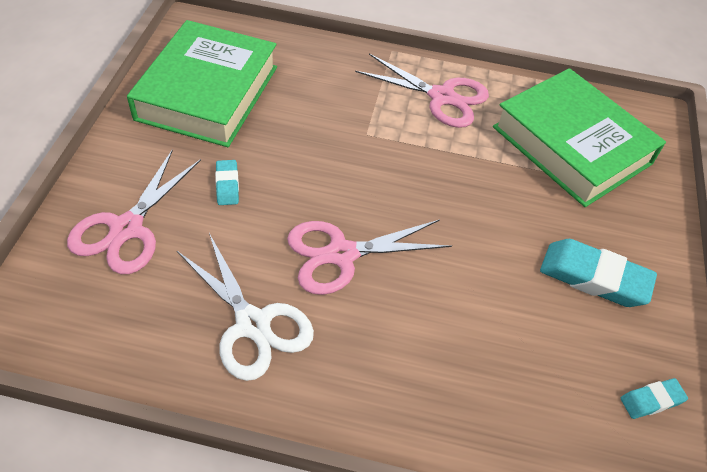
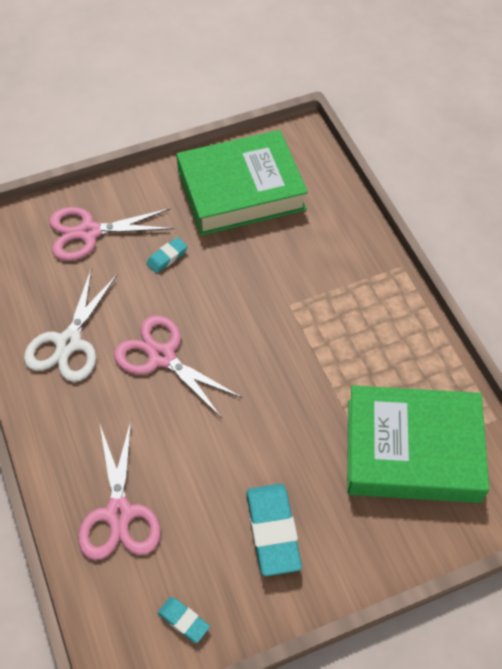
camera: 60 degrees right, 5 degrees up
pink scissors [355,53,489,128] -> pink scissors moved to [78,421,160,560]
green book [493,68,666,207] -> green book turned 75 degrees clockwise [347,385,489,503]

